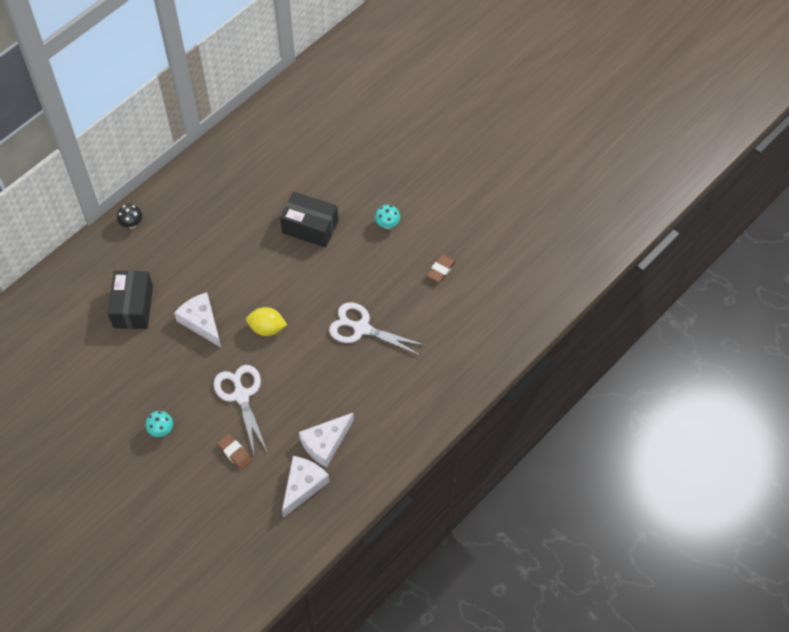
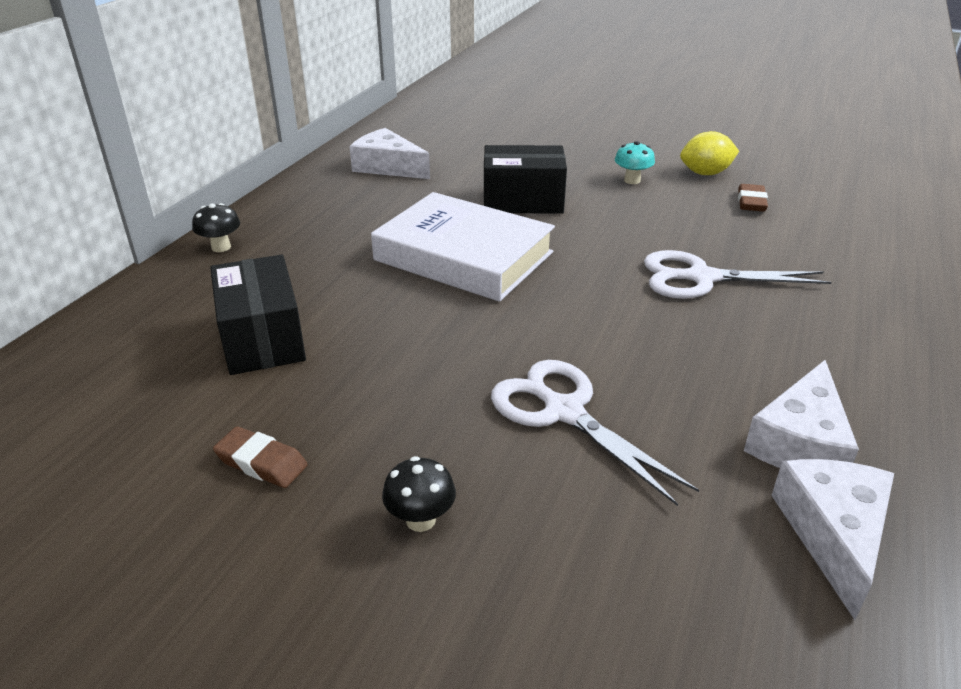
camera: 20 degrees left, 25 degrees down
turquoise mushroom [146,411,173,437] -> black mushroom [382,456,456,532]
white cheese [174,292,221,347] -> white cheese moved to [349,128,430,179]
brown eraser [217,434,253,470] -> brown eraser moved to [213,427,308,488]
yellow lemon [246,307,287,336] -> yellow lemon moved to [680,131,739,175]
none -> white book [371,192,555,302]

